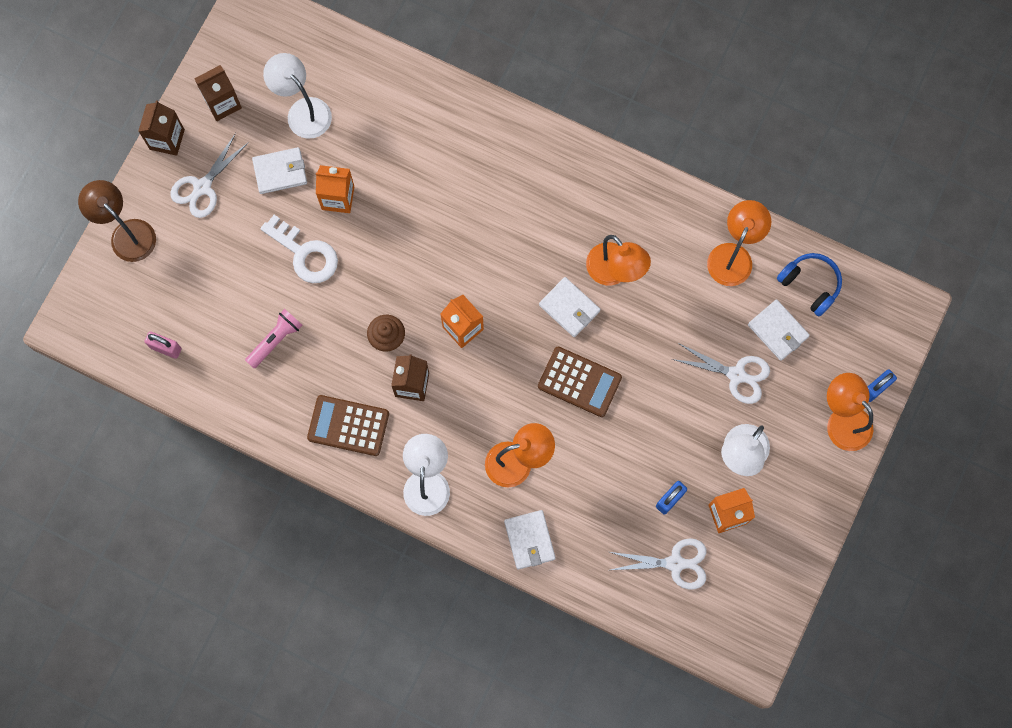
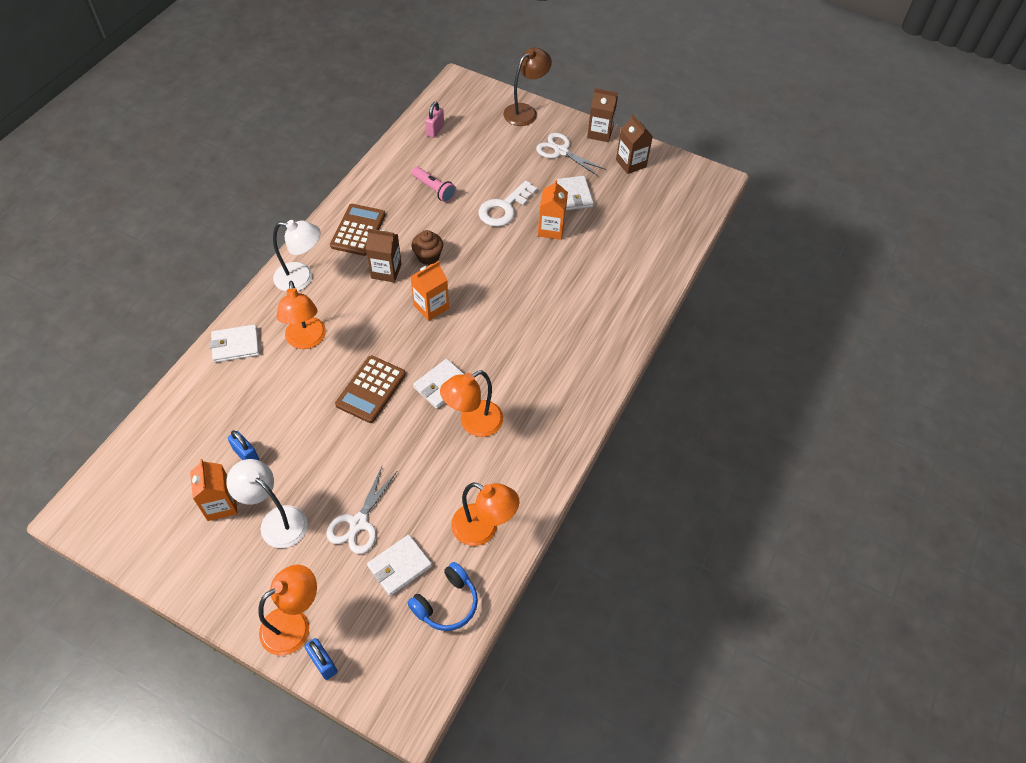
camera: 90 degrees right, 20 degrees down
white lamp [263,53,332,139] -> none
white scissors [610,538,707,590] -> none

